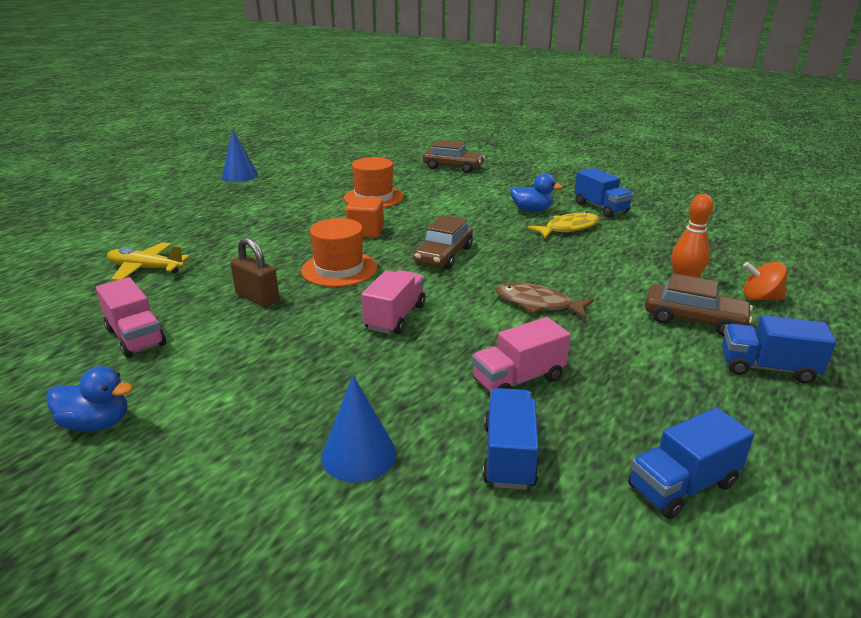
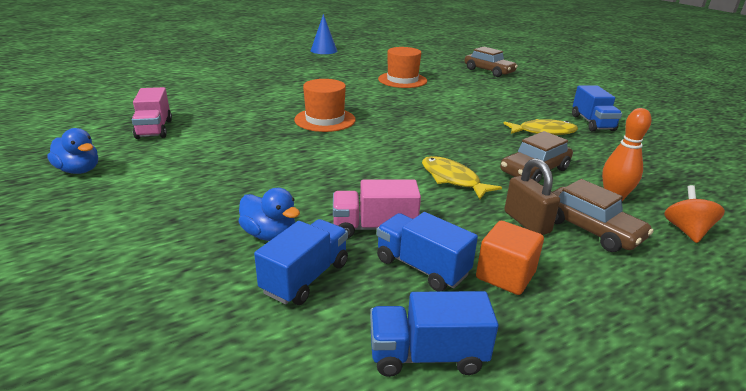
camera: 25 degrees right, 0 degrees up
yellow plane [107,242,190,280] -> none
brown padlock [230,237,279,307] -> brown padlock moved to [504,158,560,235]
blue cone [321,375,396,483] -> none
orange cube [346,197,384,238] -> orange cube moved to [476,221,544,295]
pink truck [361,270,426,334] -> none
brown car [414,215,473,269] -> brown car moved to [500,131,573,182]
brown fish [496,283,594,319] -> yellow fish [422,156,502,199]
blue duck [510,173,563,212] -> blue duck moved to [238,188,300,241]
blue truck [722,315,836,384] -> blue truck moved to [377,212,478,292]
orange spinning top [743,262,787,301] -> orange spinning top turned 60 degrees clockwise [664,185,725,243]

